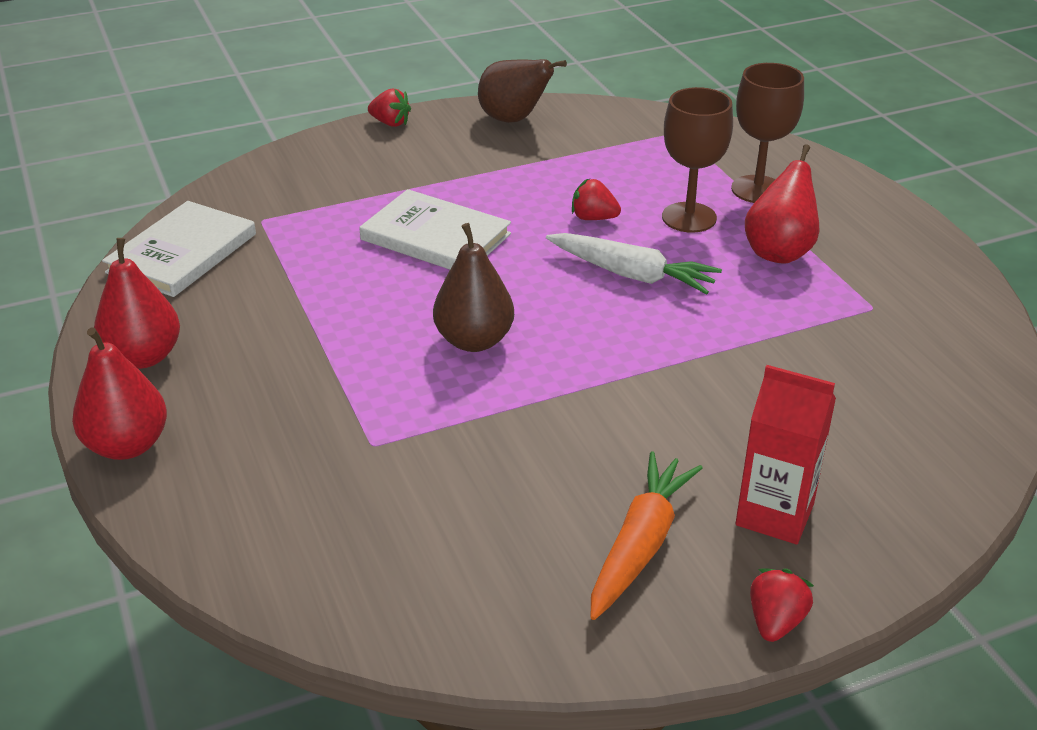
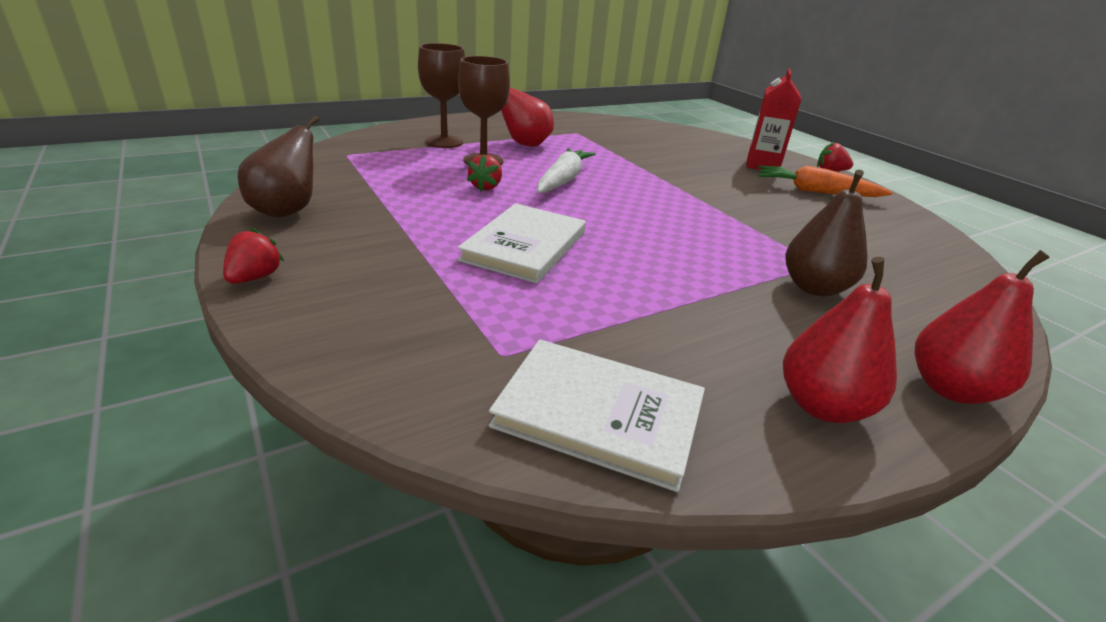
camera: 100 degrees left, 5 degrees down
brown pear [433,223,514,352] -> brown pear moved to [785,170,868,297]

